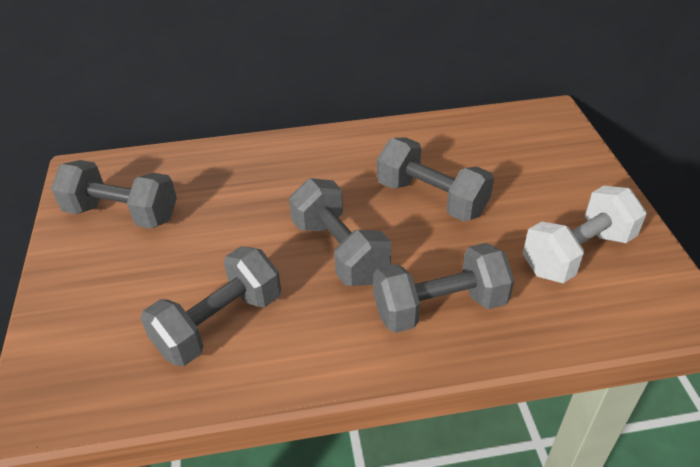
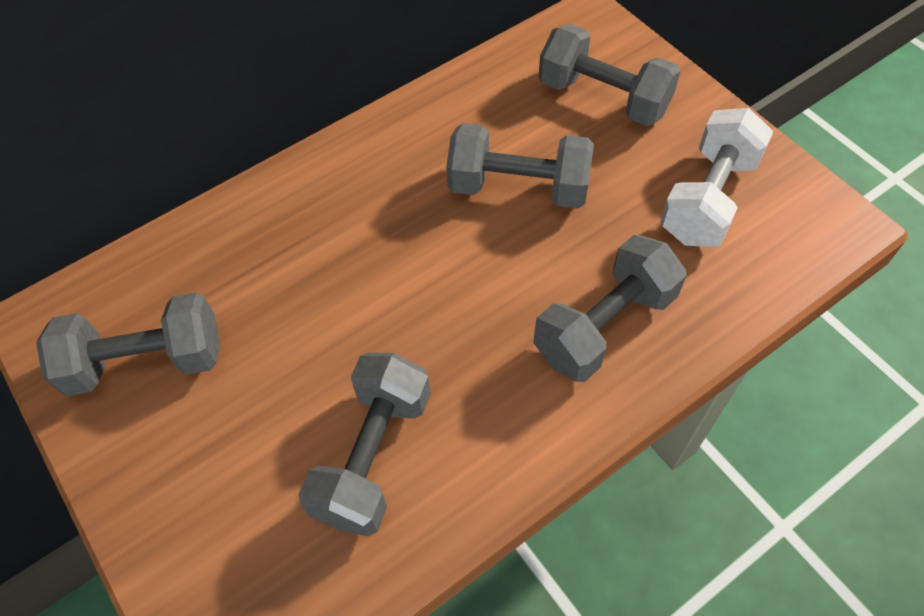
camera: 25 degrees left, 15 degrees up
grey dumbbell [289,178,391,286] -> grey dumbbell moved to [539,24,681,126]

